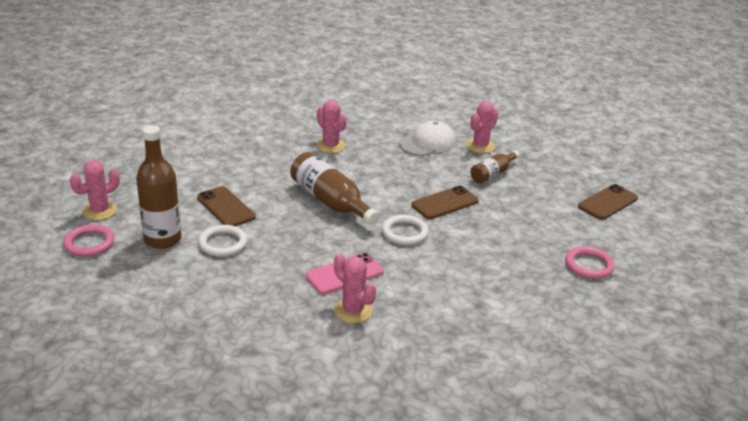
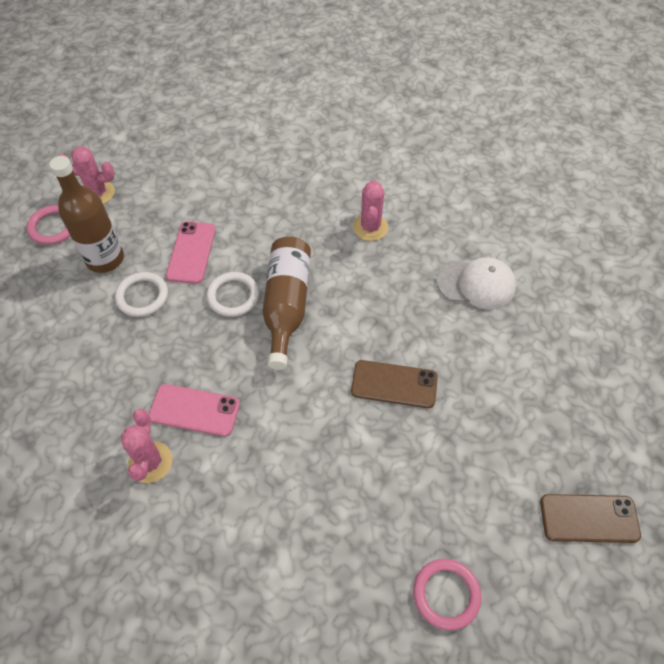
camera: 45 degrees right, 25 degrees up
brown phone [197,186,255,226] -> pink phone [166,221,216,284]
white ring [382,215,429,245] -> white ring moved to [206,272,259,317]
pink cactus [467,101,498,153] -> none
brown bottle [470,151,519,183] -> none

